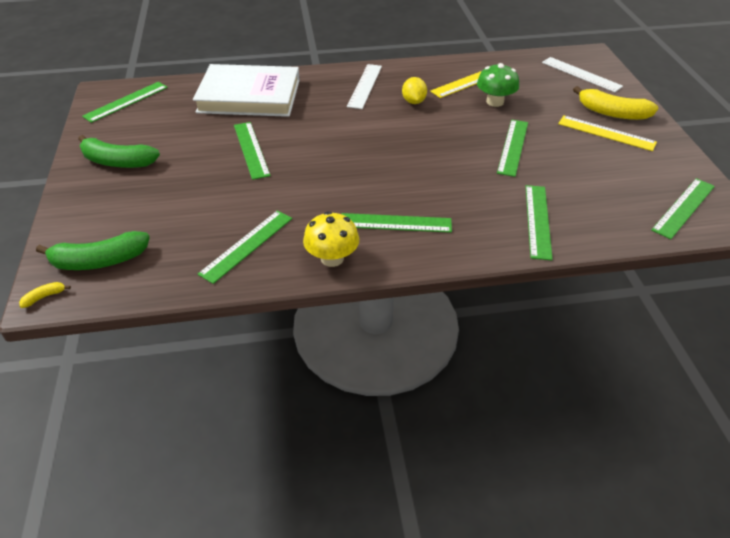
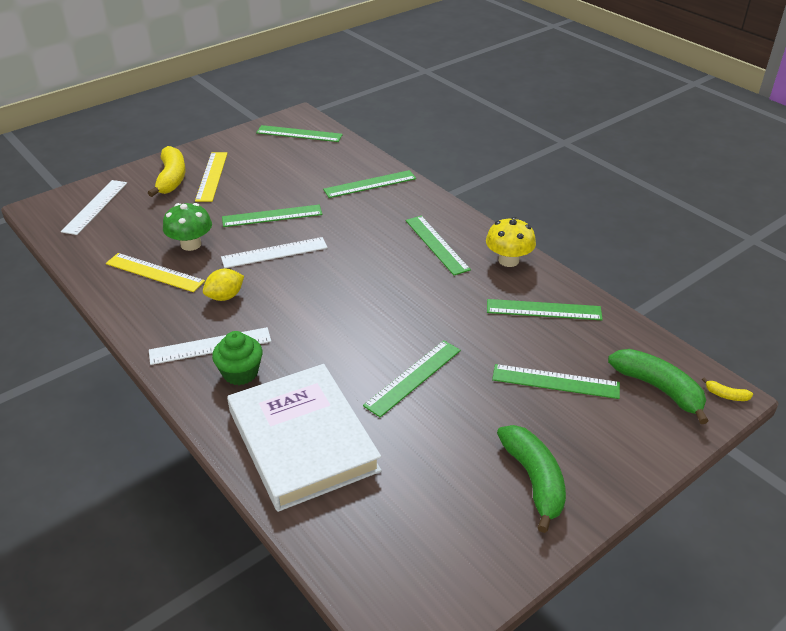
camera: 120 degrees left, 5 degrees down
green ruler [82,82,168,123] -> green ruler moved to [492,364,620,399]
none -> green cupcake [212,331,262,385]
none -> white ruler [221,237,328,268]

